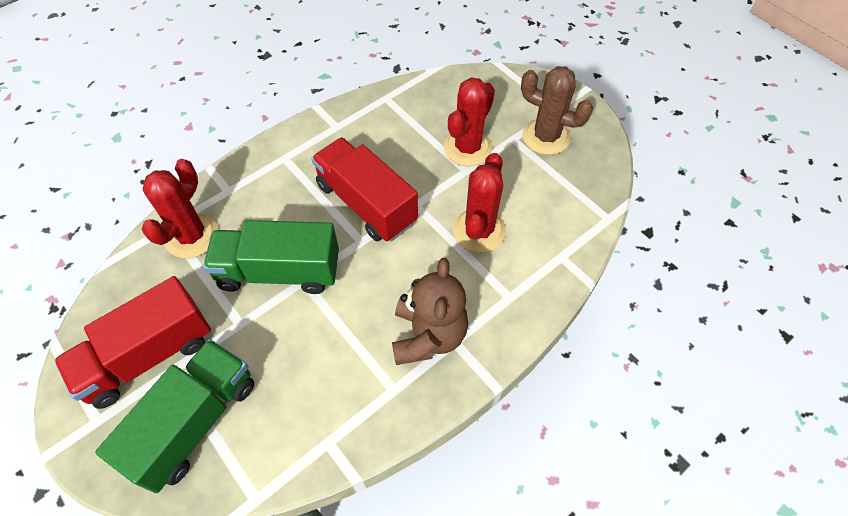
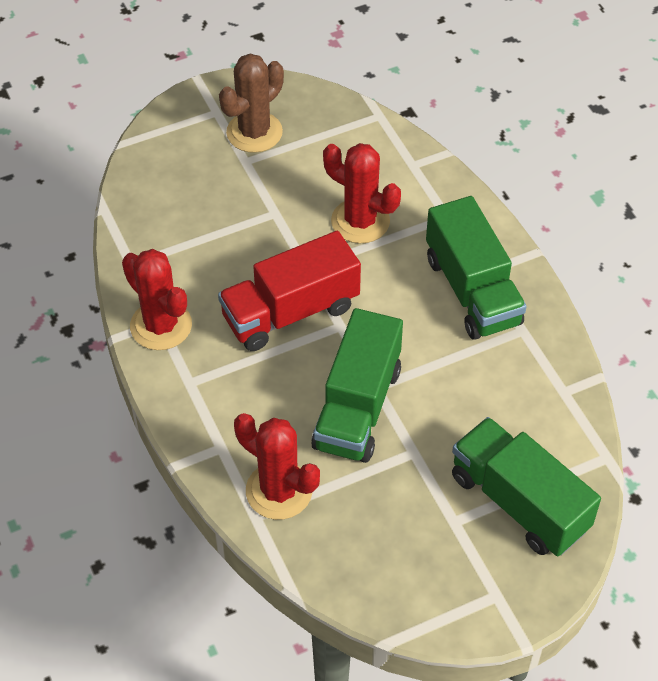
camera: 75 degrees left, 5 degrees down
red truck [54,276,211,409] -> none
brown teddy bear [392,258,468,365] -> green truck [426,196,527,340]
red cactus [444,78,495,167] -> red cactus moved to [122,249,192,350]

